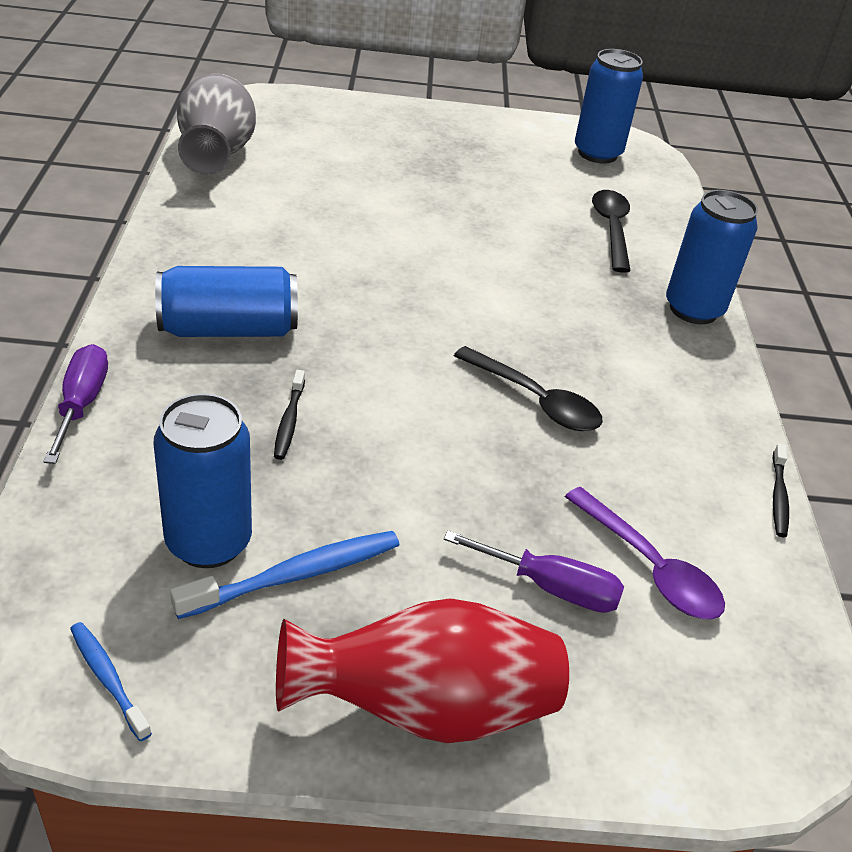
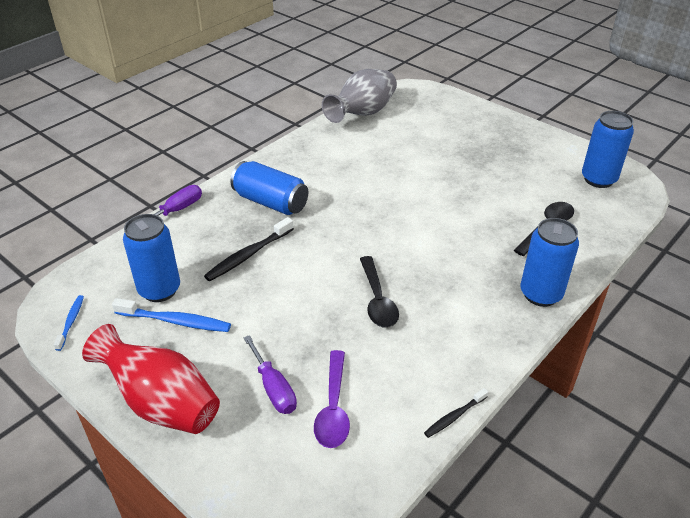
camera: 45 degrees right, 0 degrees up
black toothbrush [274,370,305,460] -> black toothbrush [204,217,294,281], size x1.68

